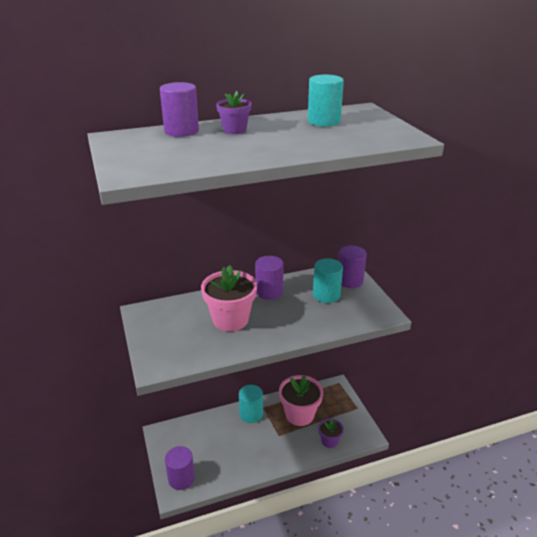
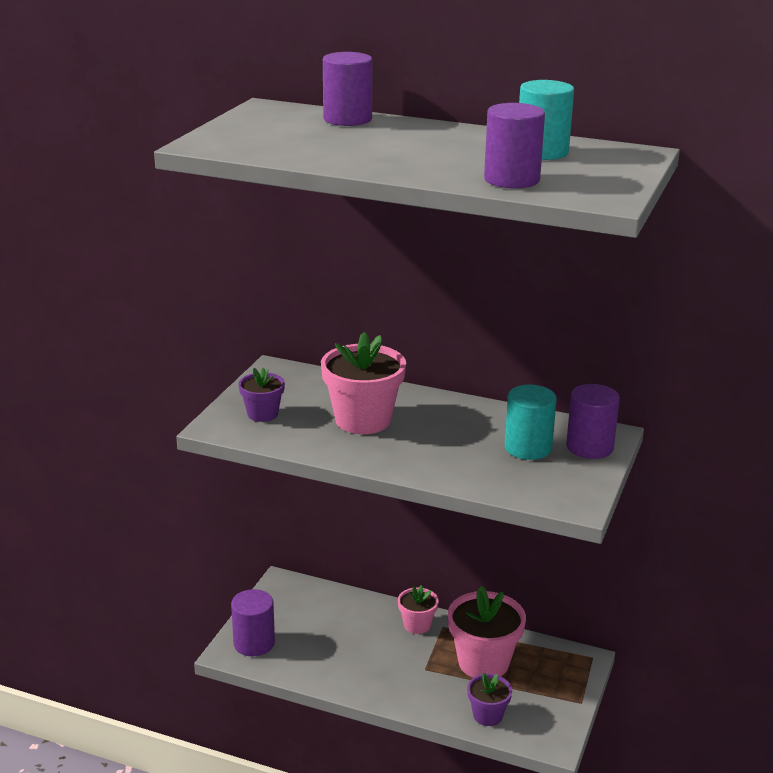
camera: 40 degrees right, 5 degrees down
purple flower pot [216,91,252,134] -> purple flower pot moved to [238,368,285,422]
turquoise cylinder [239,385,263,423] -> pink flower pot [398,585,439,634]
purple cylinder [255,256,284,300] -> purple cylinder moved to [484,103,545,188]

